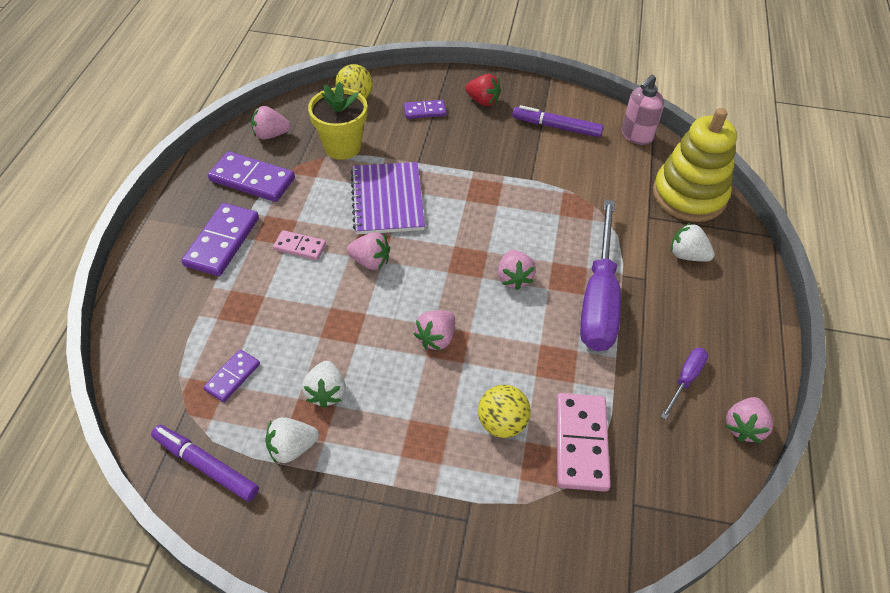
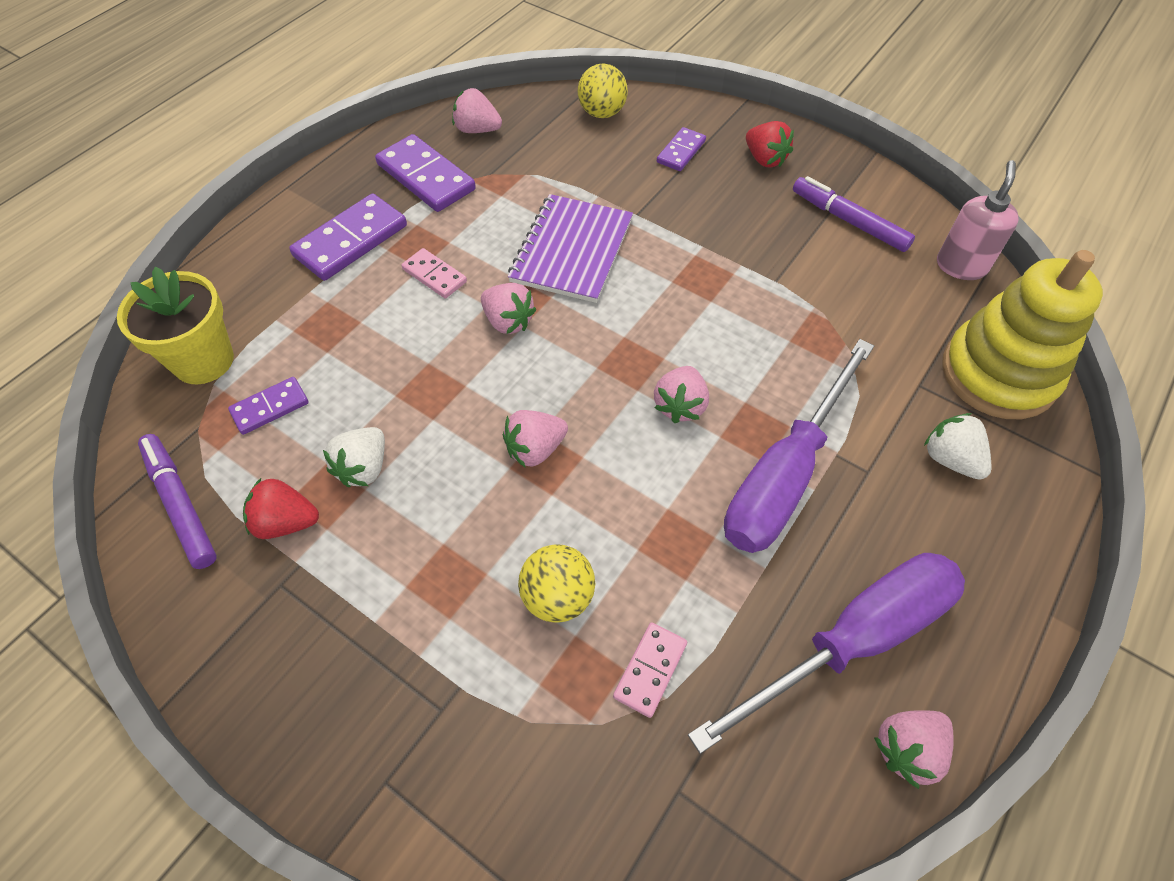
camera: 25 degrees right, 5 degrees up
white strawberry [265,417,319,464] -> red strawberry [243,478,319,539]
yellow flower pot [308,82,367,160] -> yellow flower pot moved to [117,267,234,384]
purple domino [404,100,446,119] -> purple domino turned 75 degrees counterclockwise [657,127,706,171]
pink domino [556,393,611,492] -> pink domino [613,622,687,718], size x0.57
pink soap dispenser [622,75,664,145] -> pink soap dispenser turned 135 degrees clockwise [937,160,1019,280]
purple screwdriver [661,348,708,420] -> purple screwdriver [688,553,965,754], size x2.20

